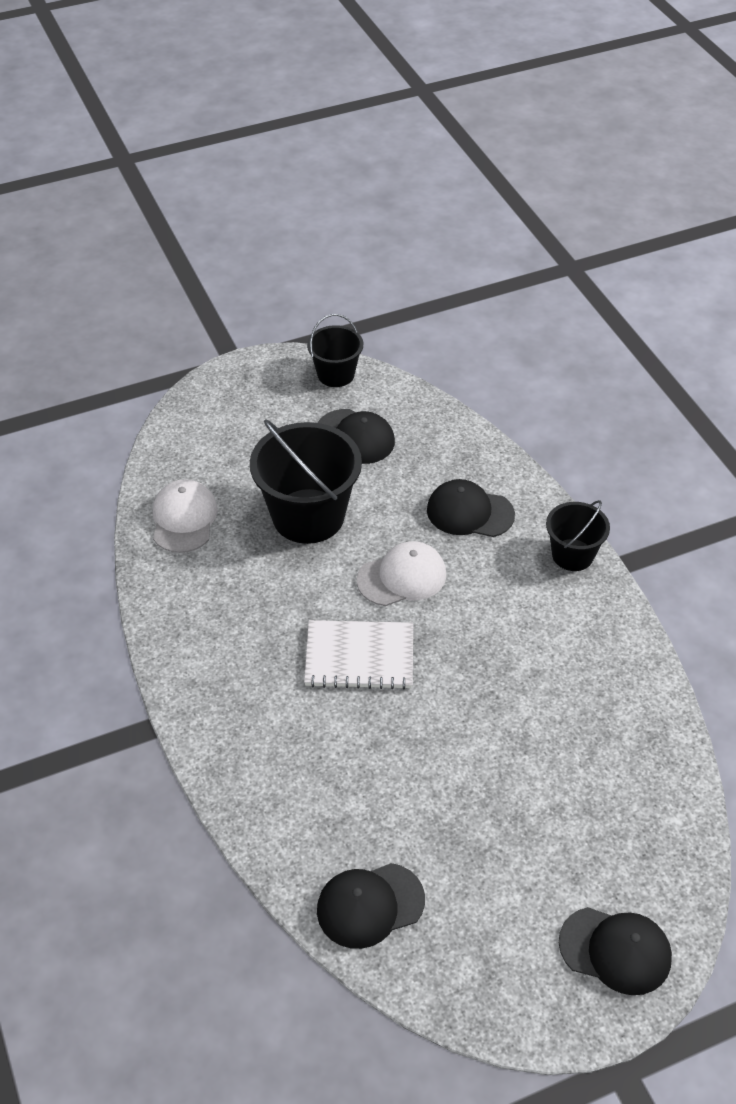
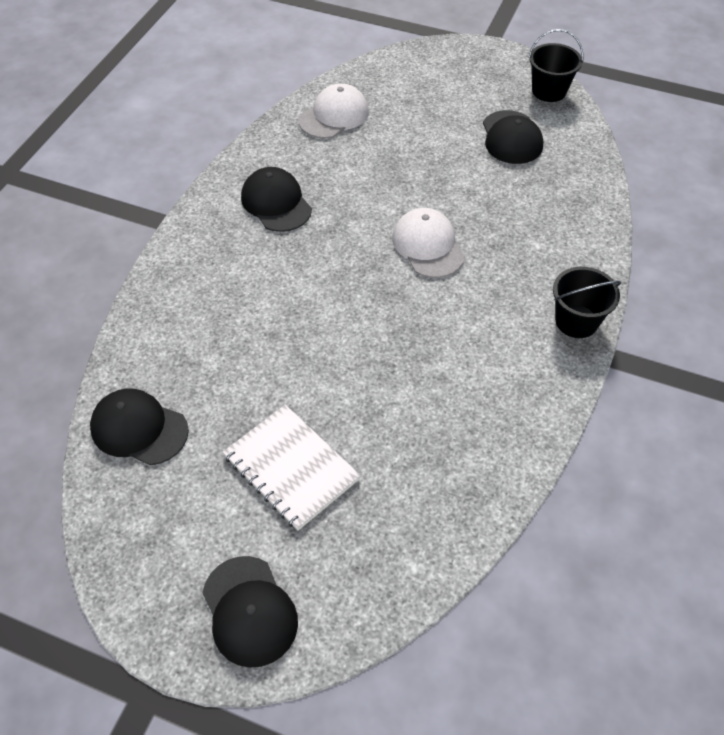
camera: 45 degrees right, 5 degrees up
black bucket [250,419,362,544] -> none
white notebook [304,620,413,690] -> white notebook moved to [223,405,361,531]
white cap [357,541,446,606] -> white cap turned 135 degrees counterclockwise [392,208,465,278]
black cap [427,479,515,537] -> black cap moved to [241,167,312,232]

